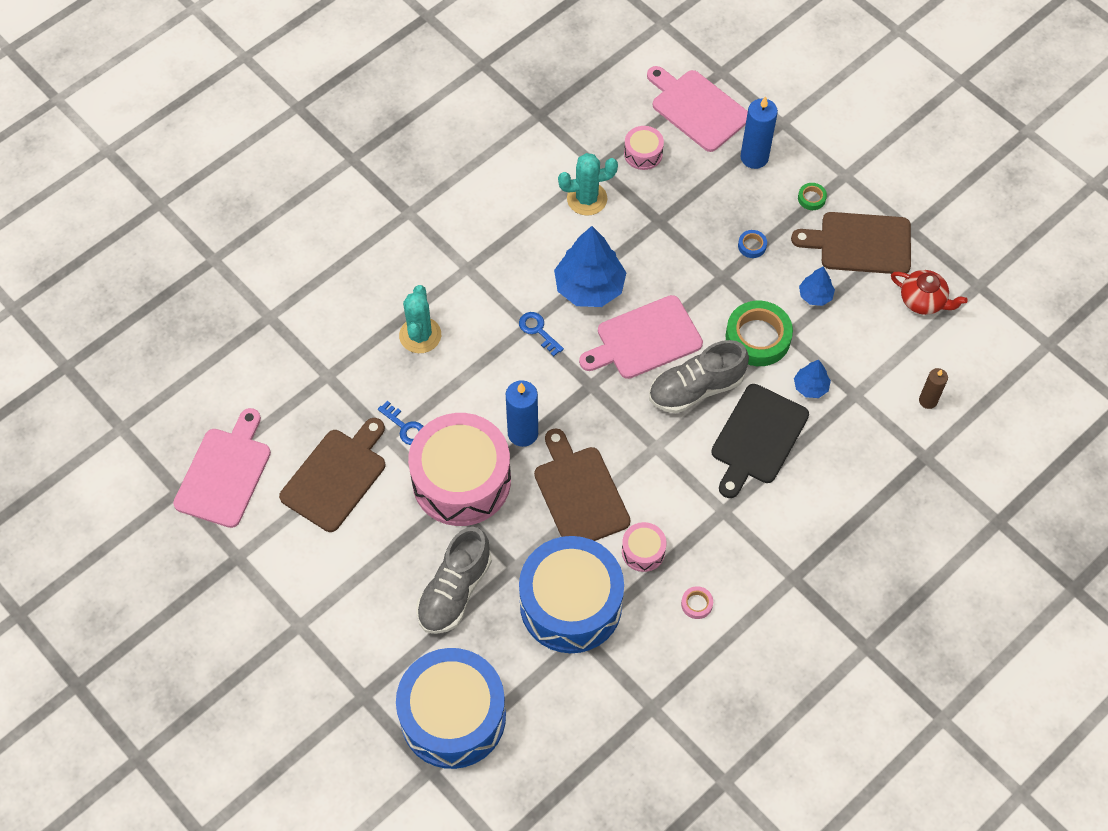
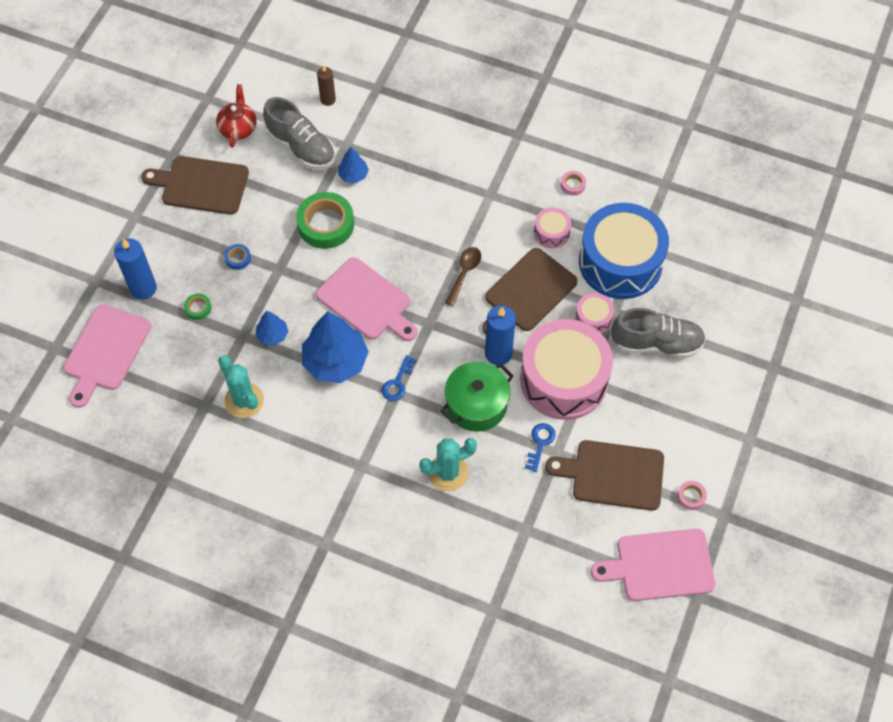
camera: 115 degrees left, 0 degrees up
blue drum [396,648,506,769] -> none
pink drum [624,126,664,170] -> pink drum moved to [575,293,614,334]
grey shoe [649,340,749,413] -> grey shoe moved to [263,97,335,169]
black cutting board [711,384,809,498] -> none
brown cutting board [791,212,911,274] -> brown cutting board turned 120 degrees clockwise [141,156,249,215]
green tape [798,183,827,210] -> green tape moved to [184,293,211,320]
blue tree [799,266,835,306] -> blue tree moved to [256,311,288,346]
none -> green pot [441,361,514,431]
none -> brown spoon [445,247,481,306]
none -> pink tape [677,481,707,510]

